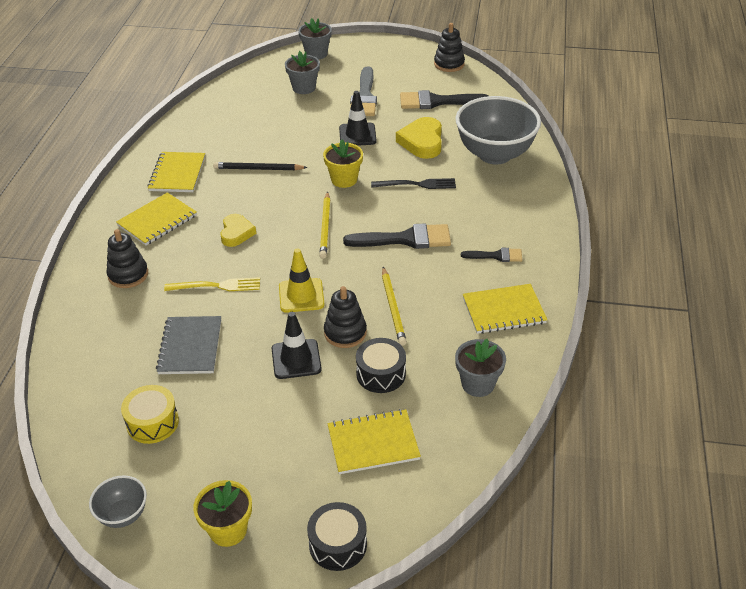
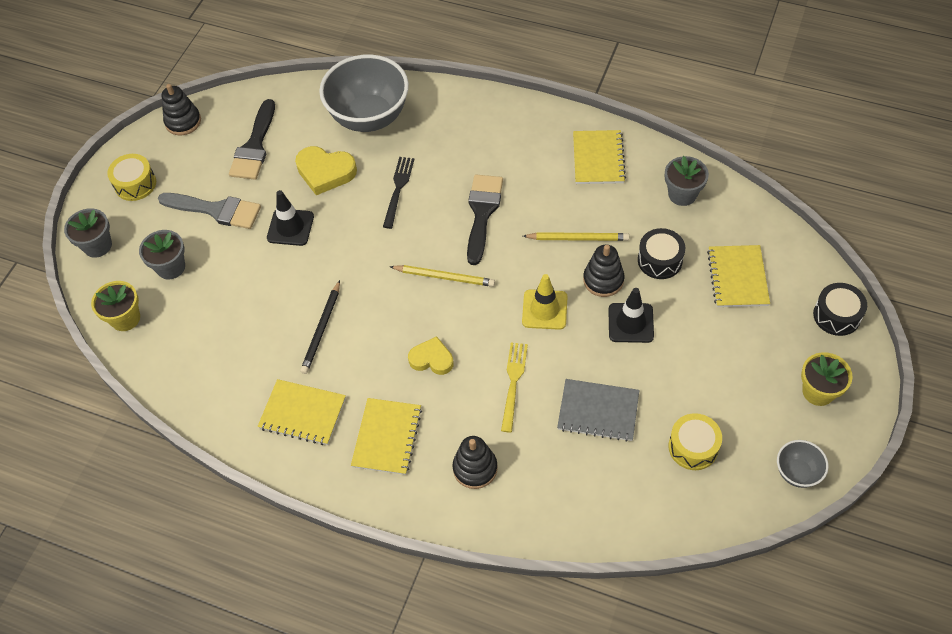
camera: 75 degrees left, 15 degrees up
yellow notebook [116,192,197,245] -> yellow notebook turned 45 degrees clockwise [351,398,422,475]
yellow flower pot [323,139,363,188] -> yellow flower pot moved to [91,281,140,331]
black brush [461,248,522,262] -> none
none -> yellow drum [107,154,156,201]

